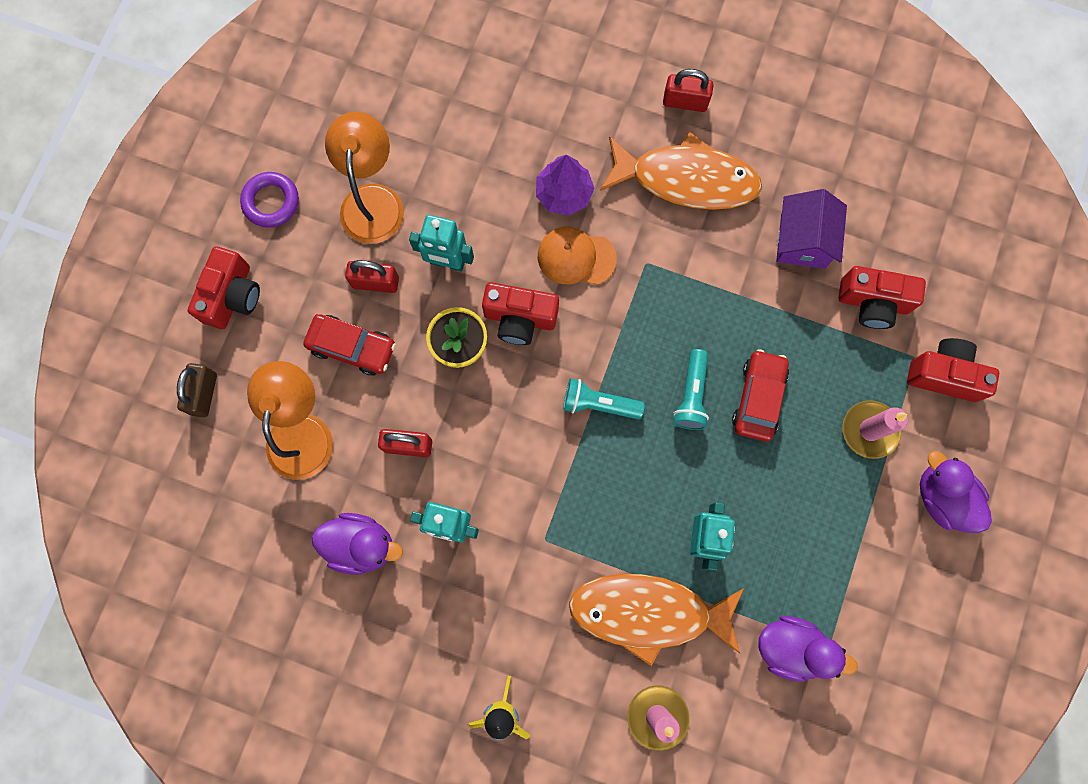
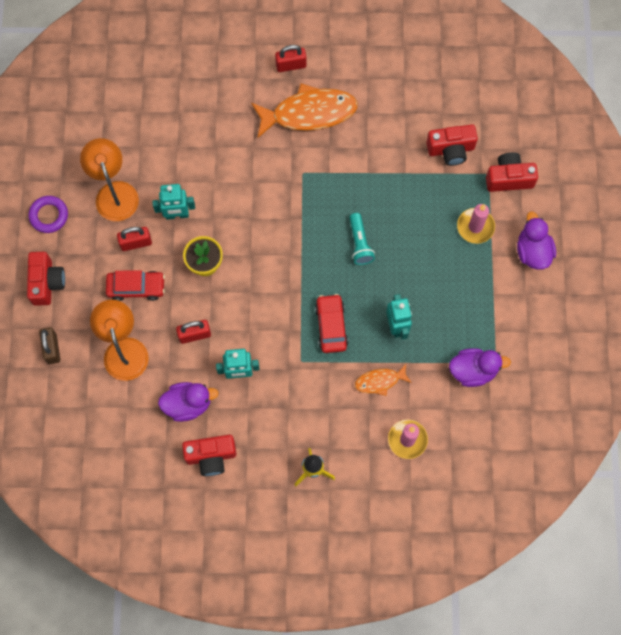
camera: 20 degrees left, 5 degrees down
red camera [482,282,559,345] -> red camera moved to [182,435,236,476]
purple tree [536,155,594,215] -> none
orange cap [538,227,617,285] -> none
turquoise flashlight [563,378,645,419] -> none
orange fish [569,574,744,666] -> orange fish [355,364,412,396], size x0.50
red car [732,349,789,442] -> red car moved to [315,294,348,353]
purple house [776,189,847,269] -> none
purple duck [920,451,992,533] -> purple duck turned 45 degrees clockwise [517,211,556,270]

